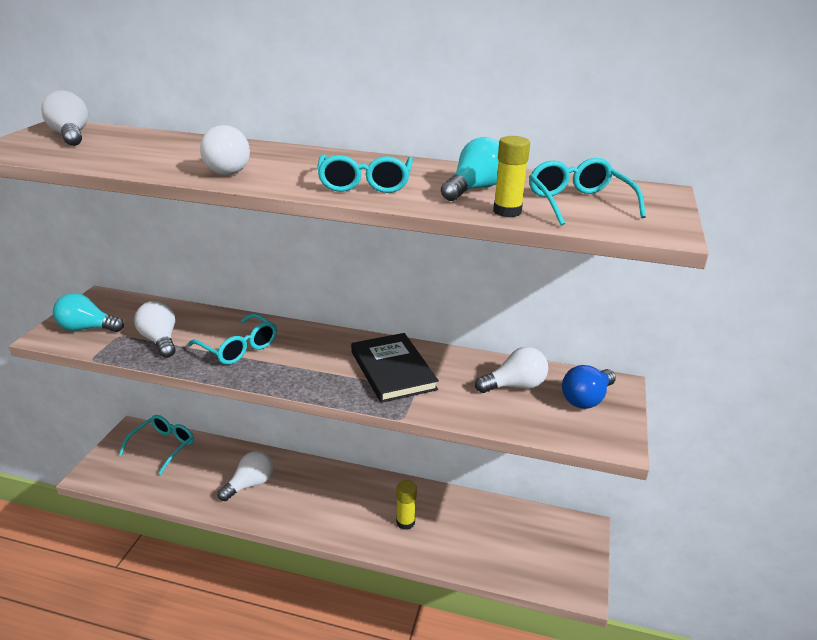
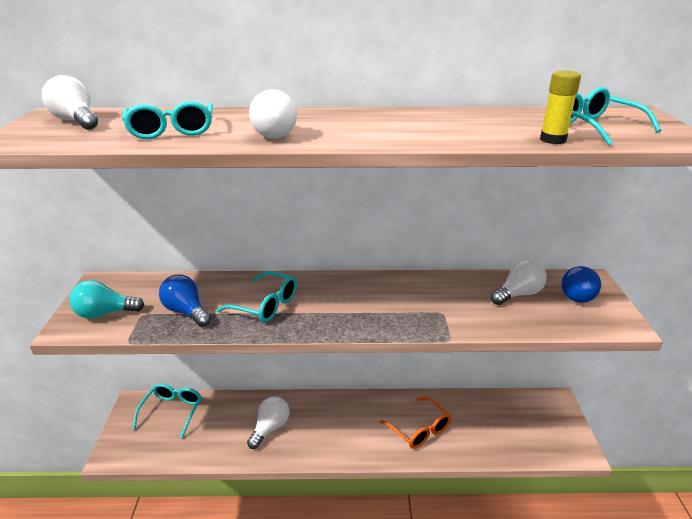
camera: 15 degrees left, 0 degrees up
white light bulb [134,301,176,358] -> blue light bulb [159,275,211,327]
turquoise glasses [317,155,413,193] -> turquoise glasses moved to [122,101,213,139]
black book [351,333,439,403] -> none
yellow glue stick [396,480,417,530] -> orange glasses [380,397,451,449]
turquoise light bulb [441,137,499,201] -> none

